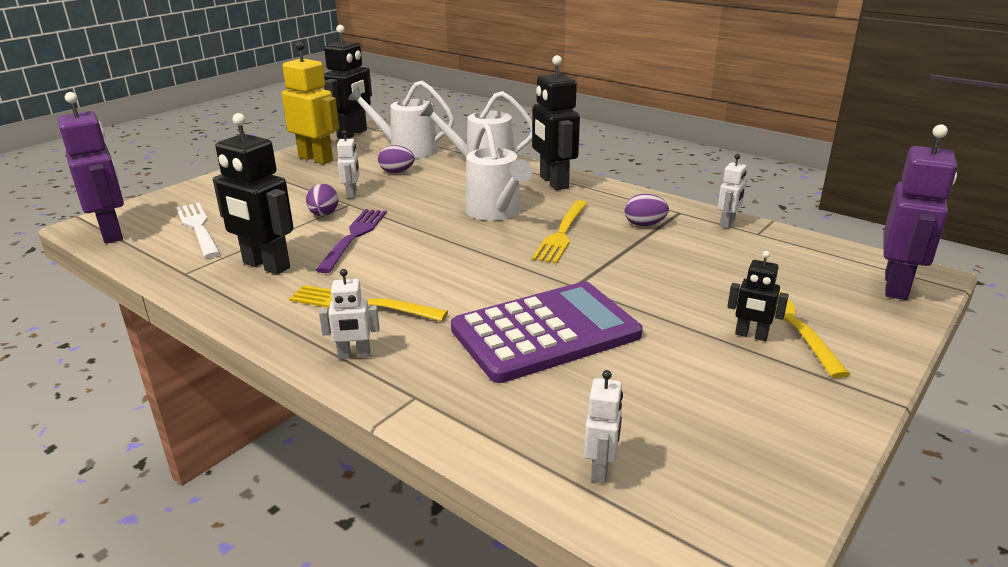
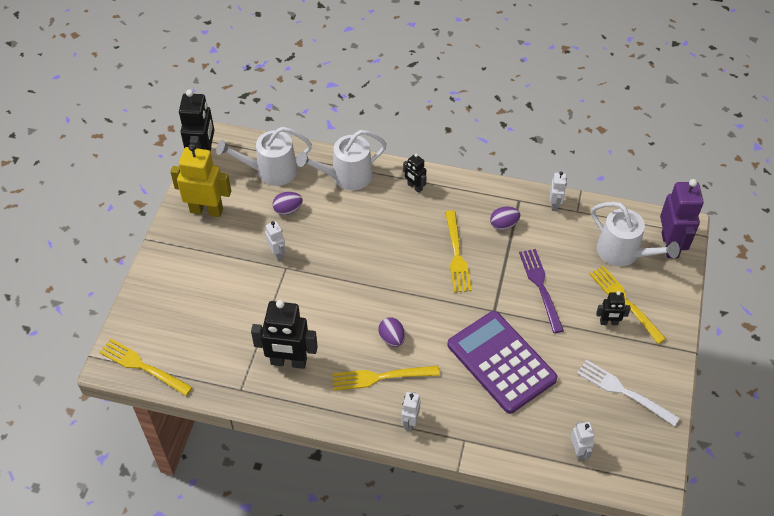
camera: 25 degrees left, 25 degrees up
purple robot [58,92,124,244] -> yellow fork [99,339,193,396]
white fork [176,203,220,258] -> white fork moved to [577,360,680,426]
purple egg [306,184,338,216] -> purple egg moved to [378,317,405,347]
purple fork [316,209,387,273] -> purple fork moved to [519,249,564,333]
white robot [319,269,379,359] -> white robot turned 135 degrees clockwise [401,392,421,431]
purple calculator [451,282,643,383] -> purple calculator turned 75 degrees counterclockwise [447,311,558,414]
white watering can [465,123,532,221] -> white watering can moved to [591,202,680,266]
black robot [532,55,580,190] -> black robot [403,153,427,193], size x0.51

